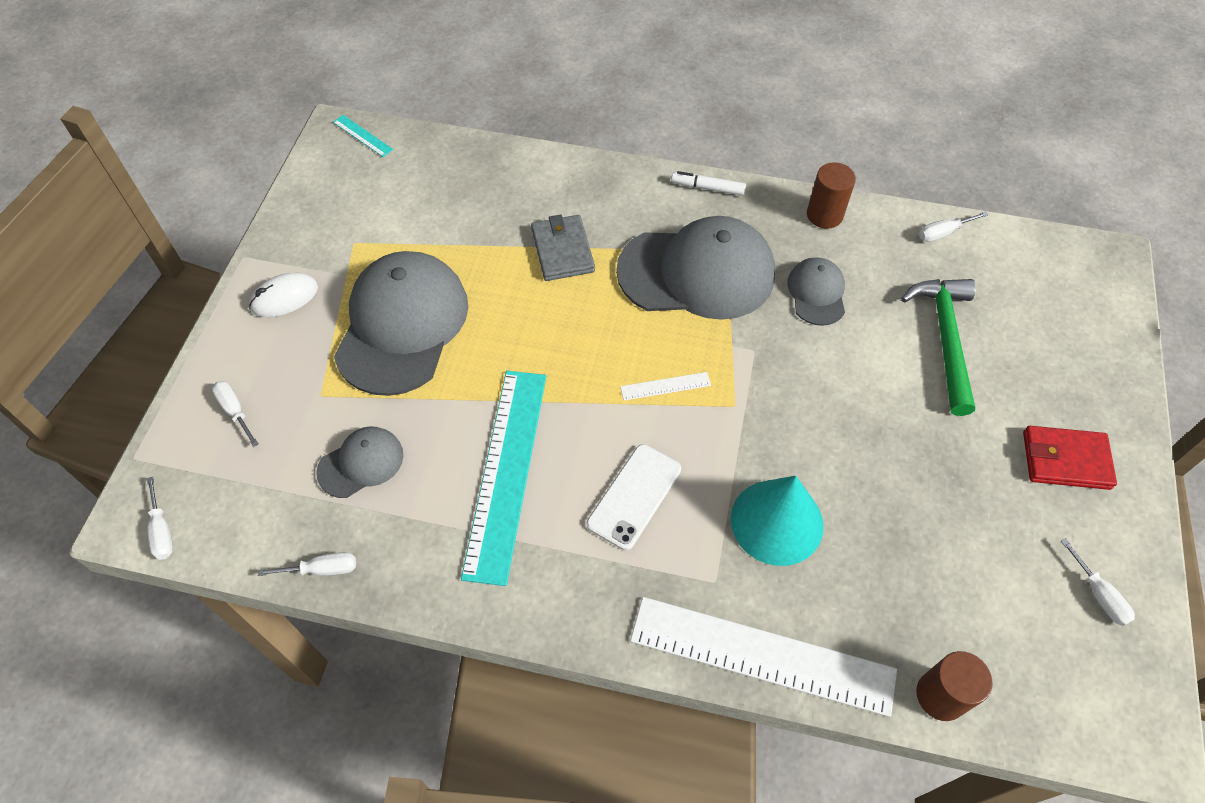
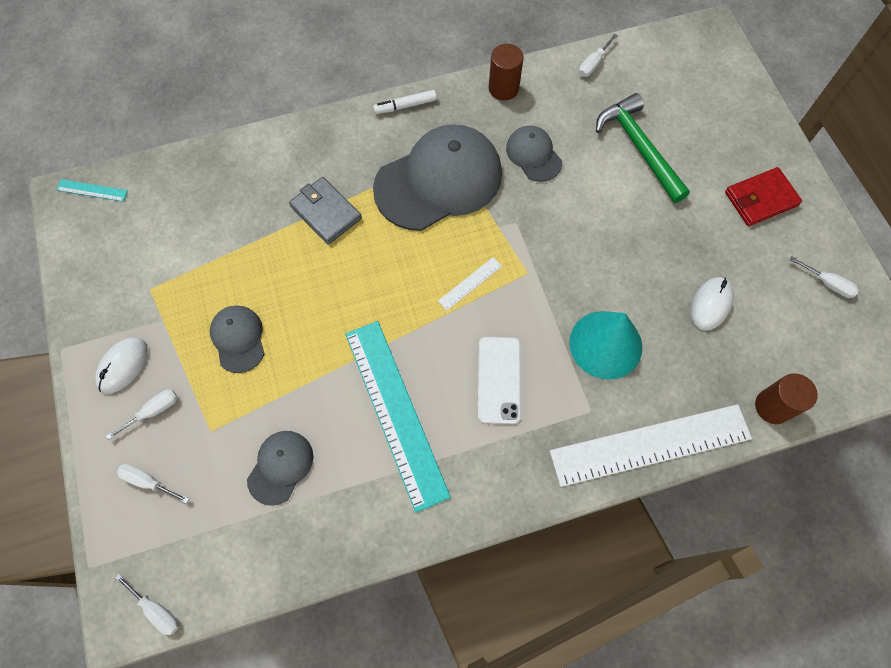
camera: 30 degrees left, 10 degrees up
white screwdriver [258,552,356,576] -> white screwdriver moved to [106,389,178,440]
grey cap [334,251,468,396] -> grey cap [210,306,264,373], size x0.49
none -> white mouse [691,277,734,330]

